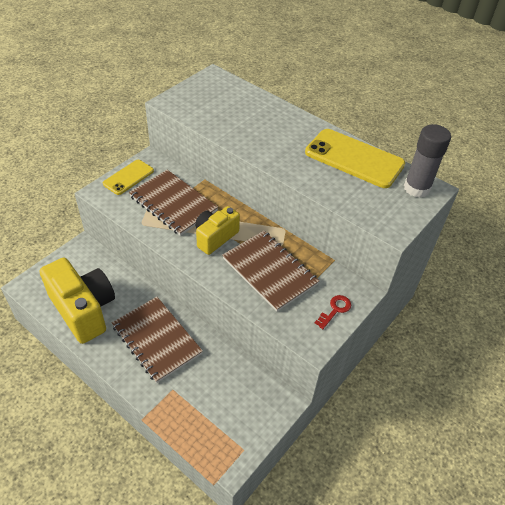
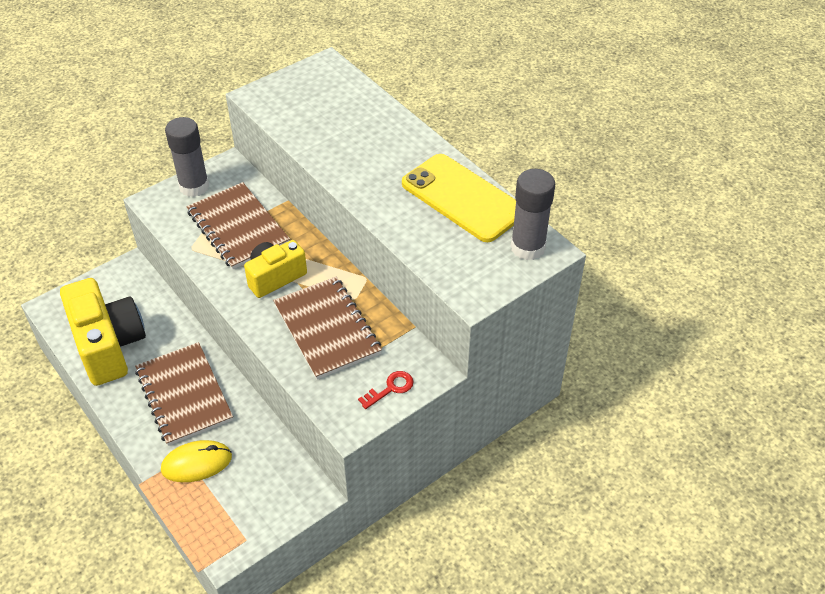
camera: 15 degrees right, 0 degrees up
yellow phone [103,160,154,195] -> grey glue stick [165,117,209,197]
none -> yellow mouse [161,440,232,482]

